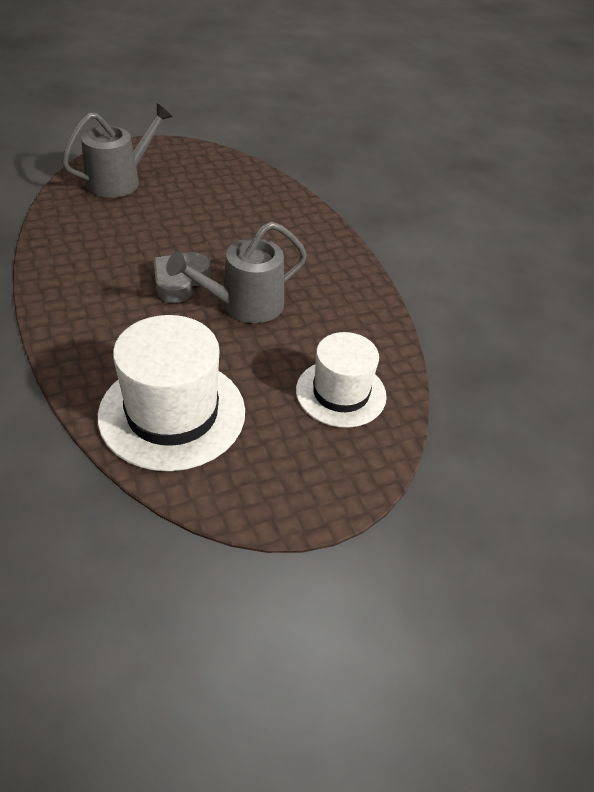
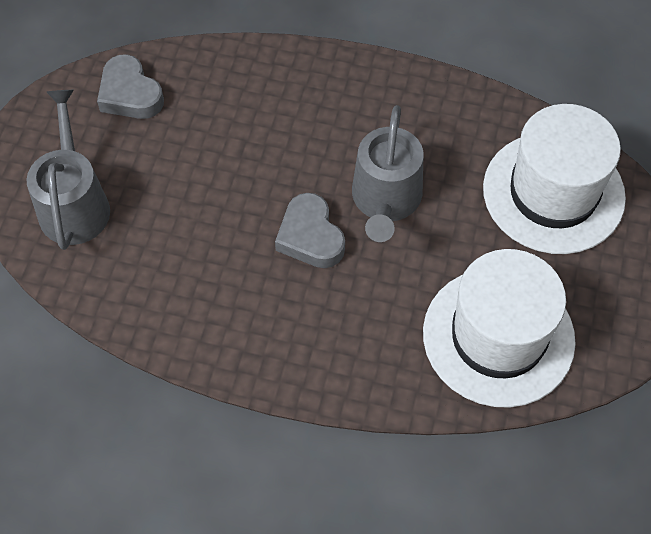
camera: 50 degrees left, 15 degrees up
white hat [296,332,387,428] -> white hat [483,104,626,254], size x1.52
none -> grey heart [97,54,164,119]

